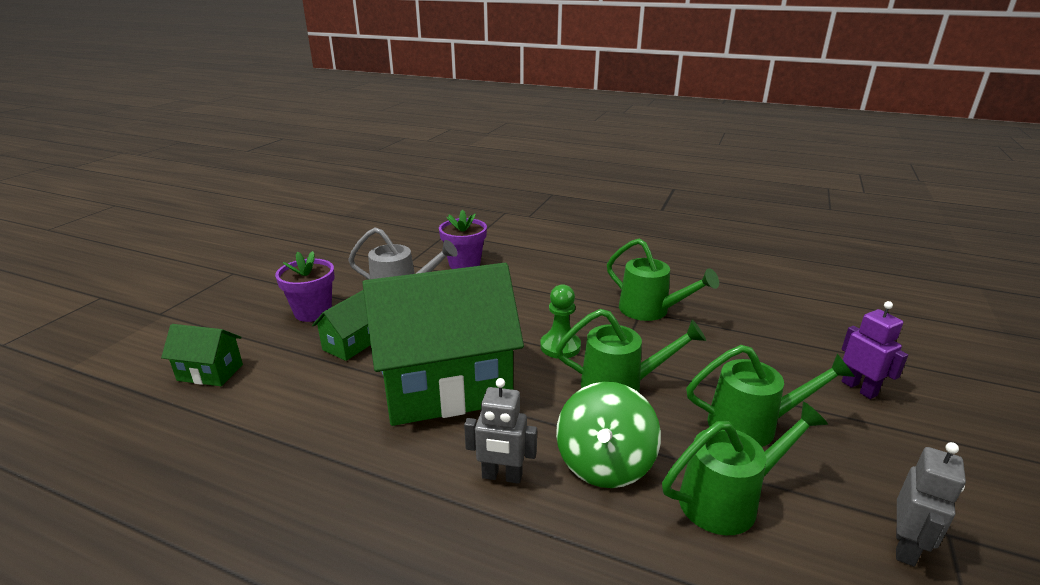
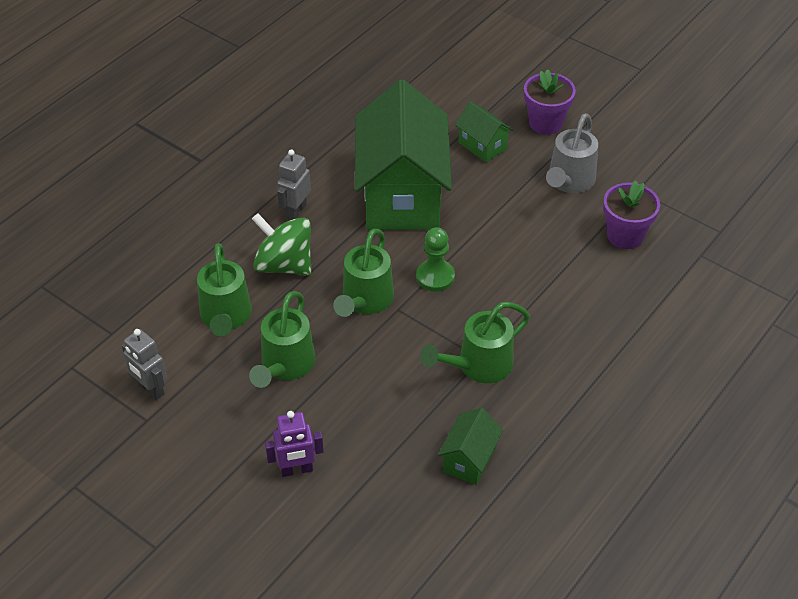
camera: 105 degrees right, 20 degrees up
green house [161,324,243,386] -> green house moved to [438,408,503,485]

